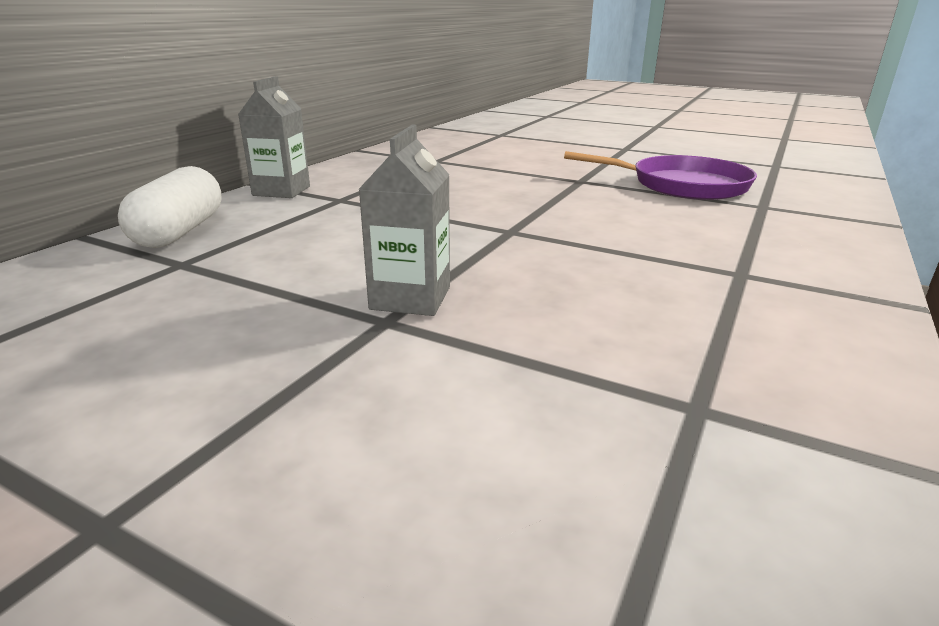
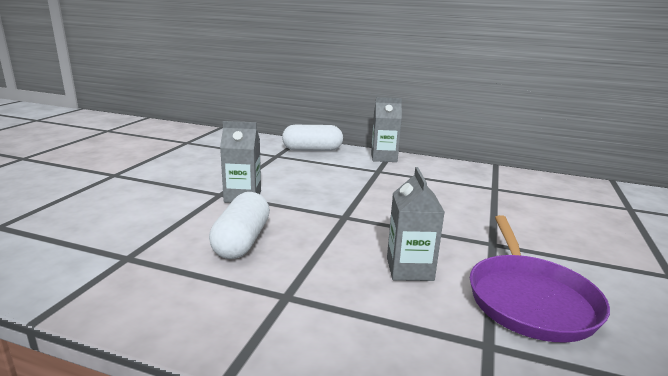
camera: 80 degrees right, 5 degrees down
none -> white capsule [209,192,270,259]
none -> grey carton [387,167,445,281]

